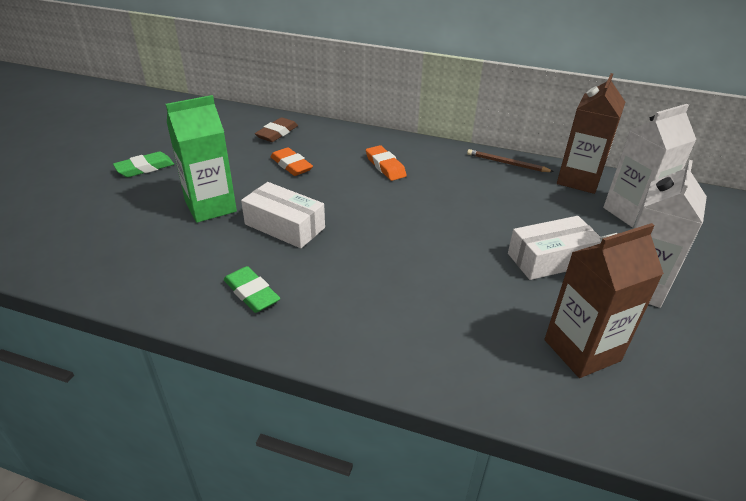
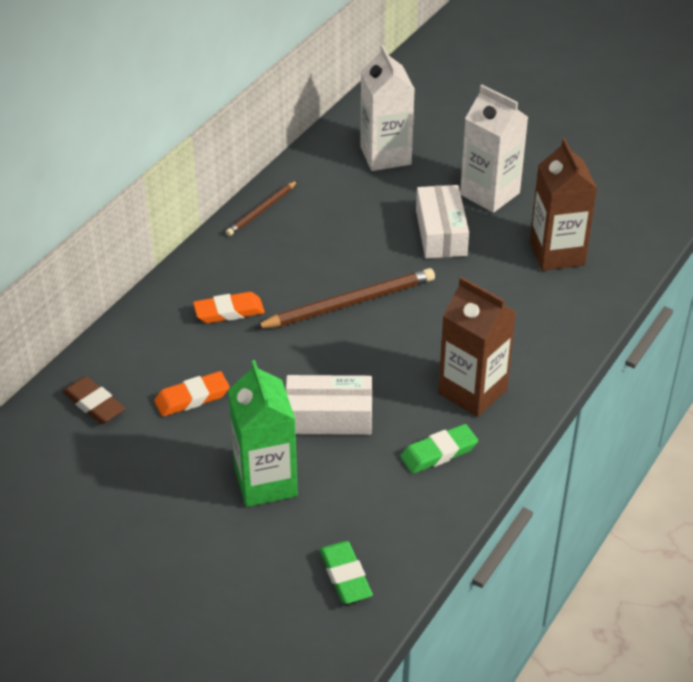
camera: 75 degrees left, 5 degrees up
green eraser [113,151,174,177] -> green eraser moved to [319,541,373,604]
white box [241,182,325,248] -> white box turned 45 degrees clockwise [286,375,372,435]
brown carton [557,73,625,194] -> brown carton moved to [438,277,516,417]
none -> brown pencil [254,268,435,328]

